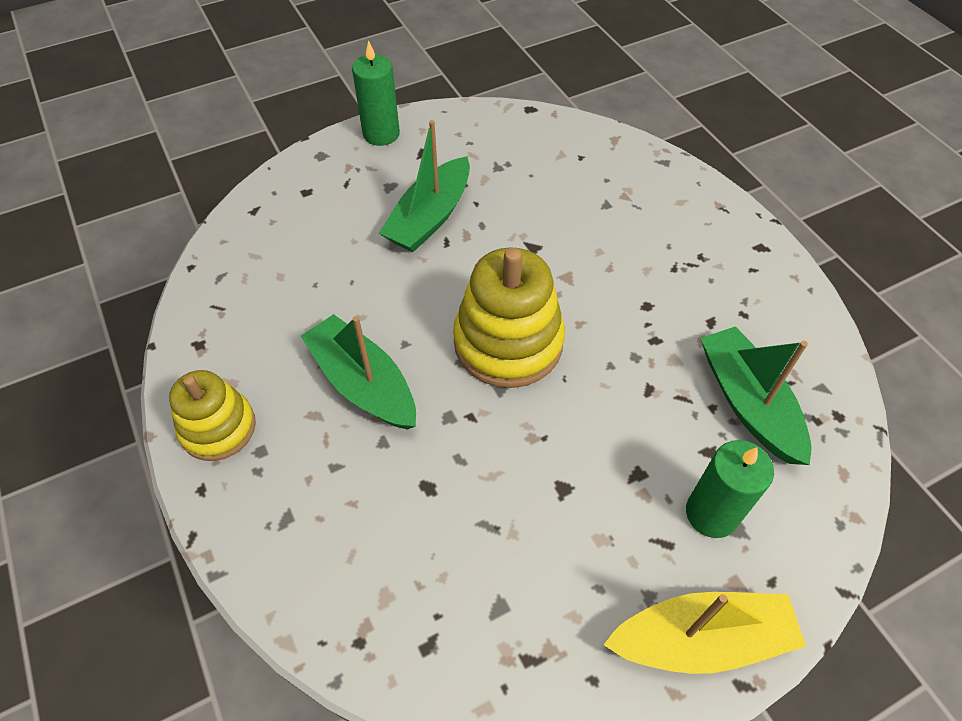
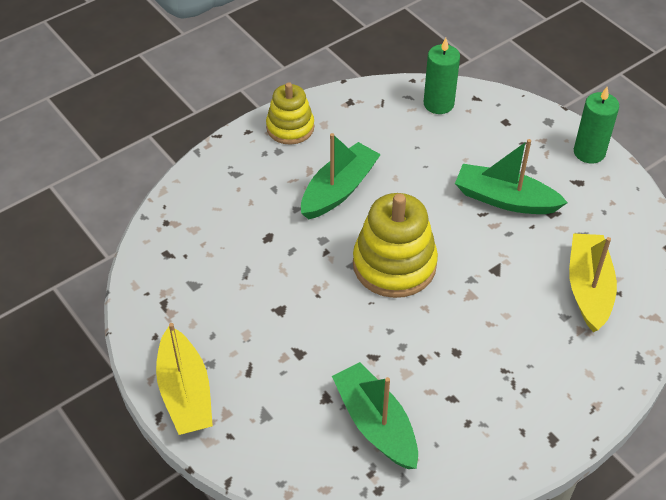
camera: 80 degrees right, 5 degrees down
green candle [686,440,774,538] -> green candle moved to [424,38,460,114]
green boat [701,326,812,465] -> green boat turned 90 degrees counterclockwise [332,362,418,469]
none -> yellow boat [569,233,617,332]

